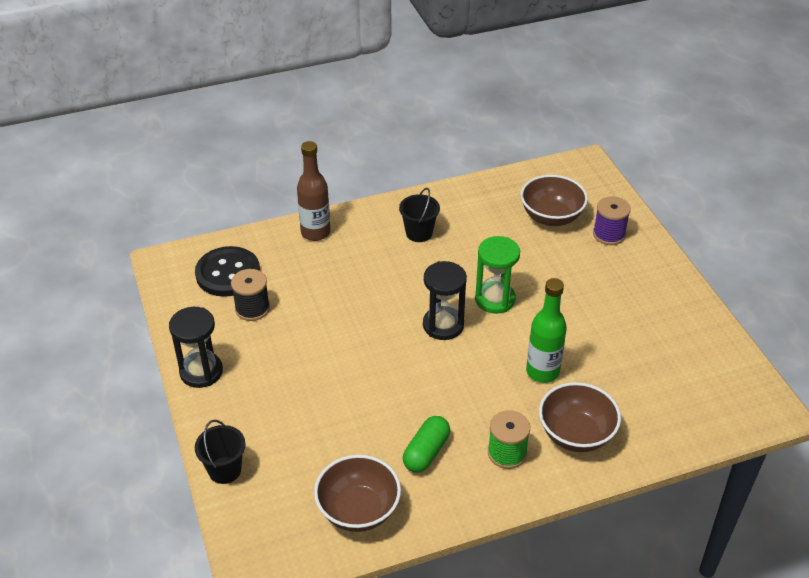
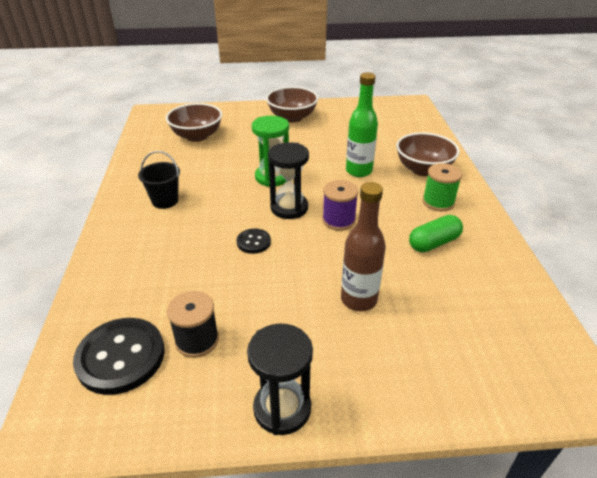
camera: 75 degrees left, 5 degrees down
black bucket [195,420,246,484] -> none
brown bottle [297,141,330,241] -> brown bottle moved to [341,182,386,311]
brown bowl [314,455,401,532] -> brown bowl moved to [266,87,318,123]
green capsule [403,416,450,473] -> green capsule turned 75 degrees counterclockwise [409,215,463,252]
purple spool [593,196,631,245] -> purple spool moved to [322,180,359,231]
none -> black button [237,228,271,254]

